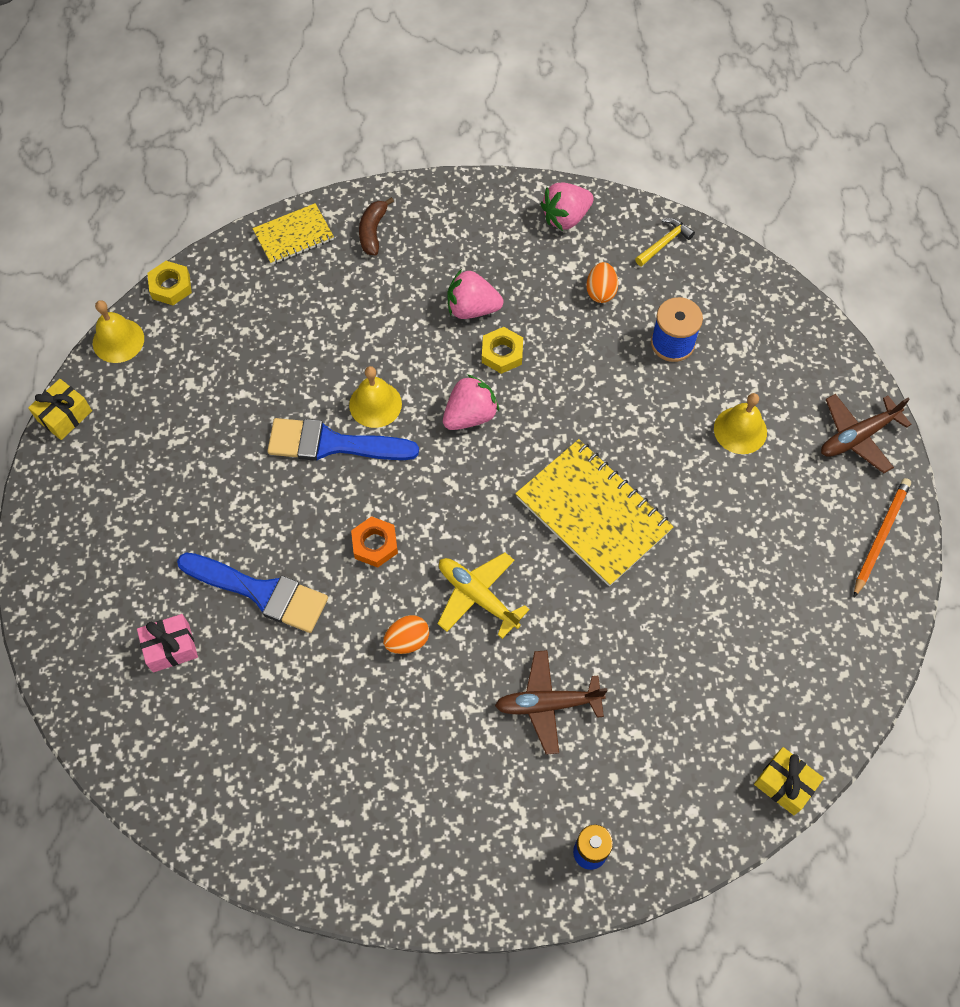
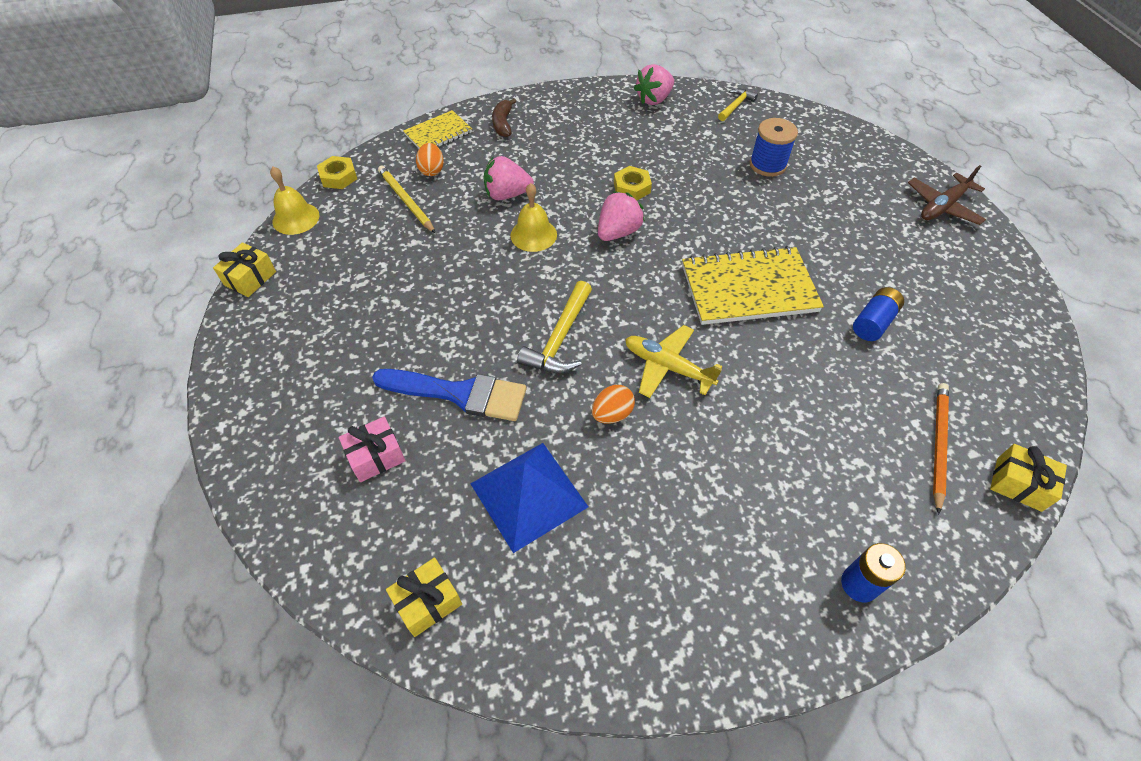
camera: 10 degrees left, 10 degrees down
blue brush [267,418,419,461] -> none
orange nut [351,516,398,568] -> yellow hammer [517,281,592,373]
pink strawberry [447,269,504,319] -> pink strawberry moved to [483,156,534,200]
brown plane [495,650,608,755] -> none
yellow notebook [515,439,674,586] -> yellow notebook turned 45 degrees counterclockwise [682,246,824,325]
orange egg [586,262,618,303] -> orange egg moved to [416,143,444,176]
yellow bell [714,393,767,454] -> none
orange pencil [854,478,911,597] -> orange pencil moved to [933,383,949,514]
none -> yellow pencil [378,166,435,233]
none -> yellow gift [386,558,462,637]
none -> blue pyramid [470,443,588,553]
none -> blue battery [853,287,904,341]

